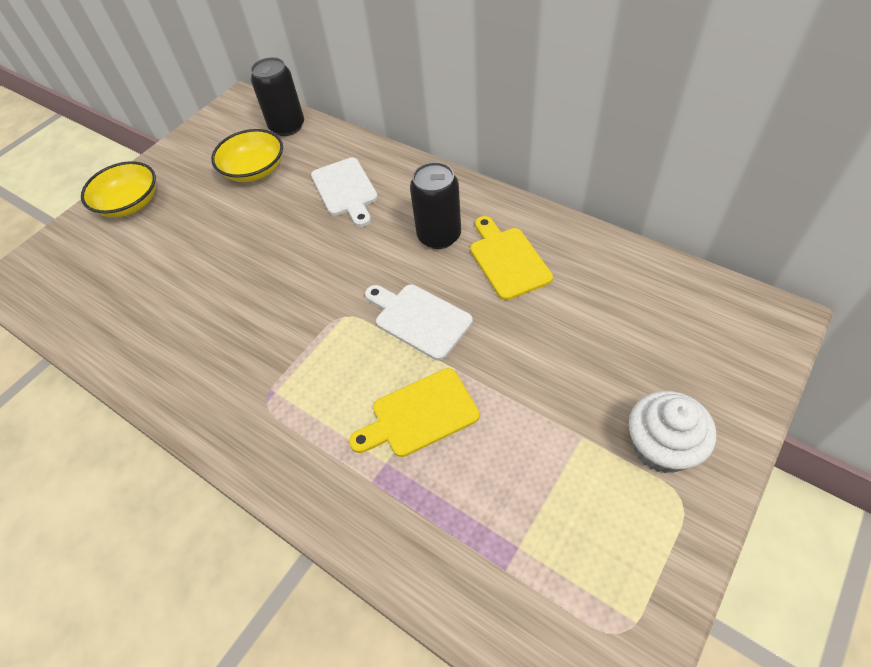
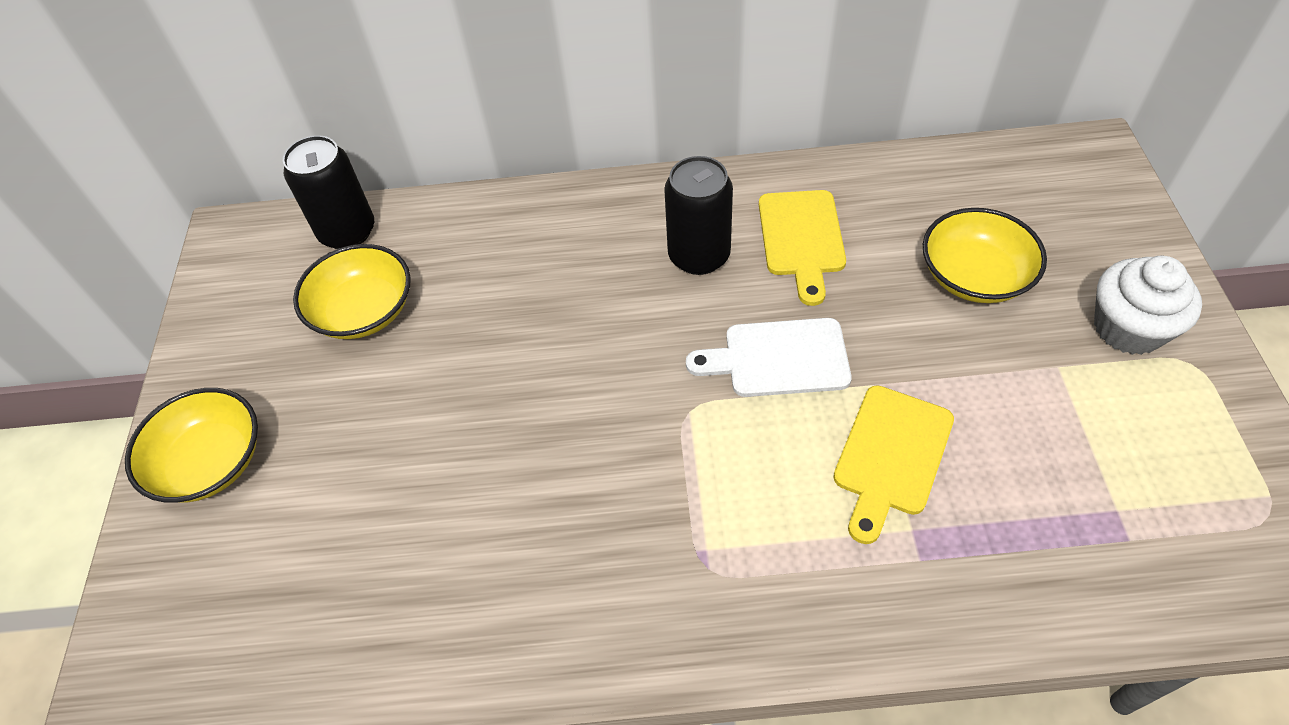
camera: 40 degrees left, 0 degrees up
white cutting board [311,157,378,227] -> none
yellow cutting board [470,216,553,300] -> yellow cutting board turned 120 degrees counterclockwise [759,190,846,306]
none -> yellow bowl [923,208,1047,303]

